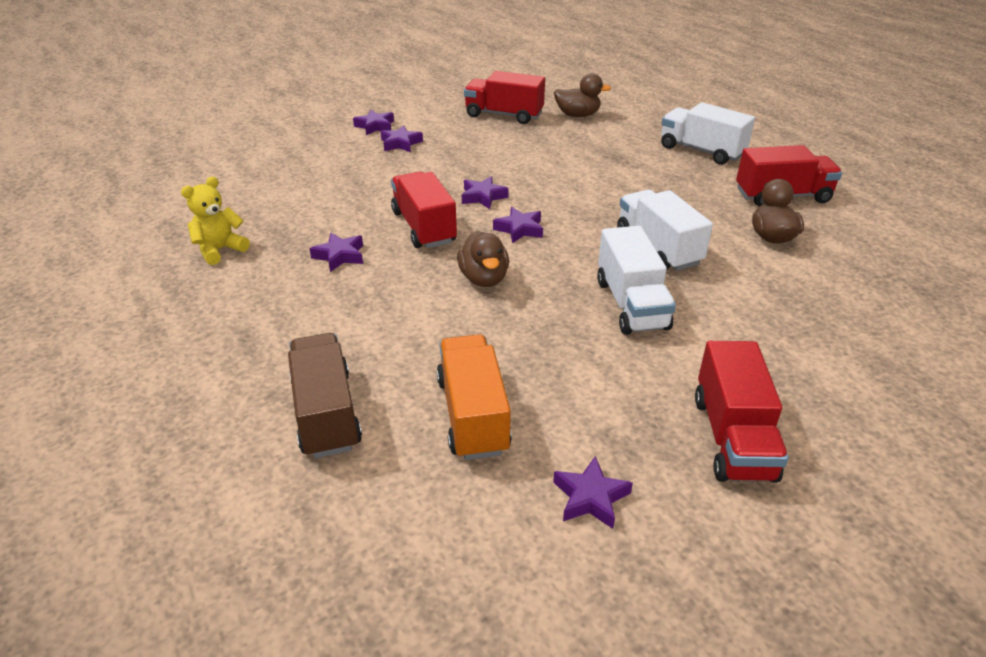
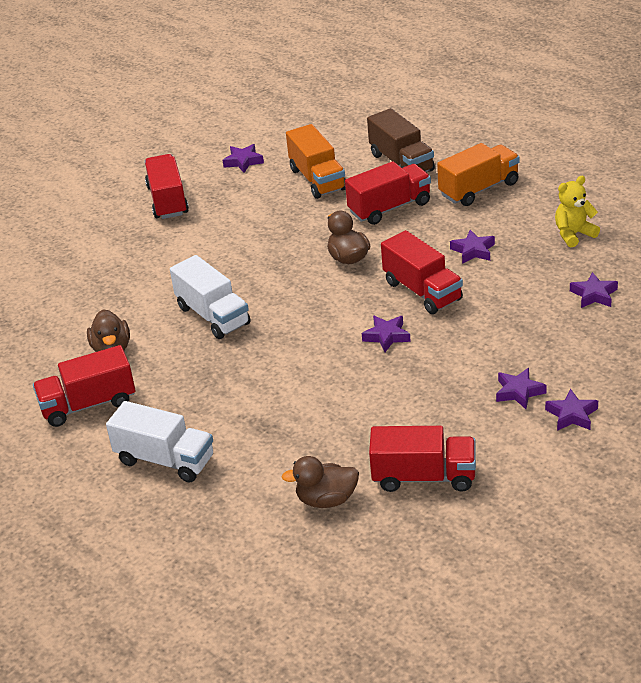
camera: 170 degrees right, 0 degrees up
yellow teddy bear [181,177,250,265] -> yellow teddy bear turned 150 degrees counterclockwise [555,176,600,247]
purple star [493,207,543,244] -> purple star moved to [570,272,618,308]
white truck [597,226,676,335] -> none
none -> red truck [345,161,431,225]
none -> orange truck [437,143,520,206]

